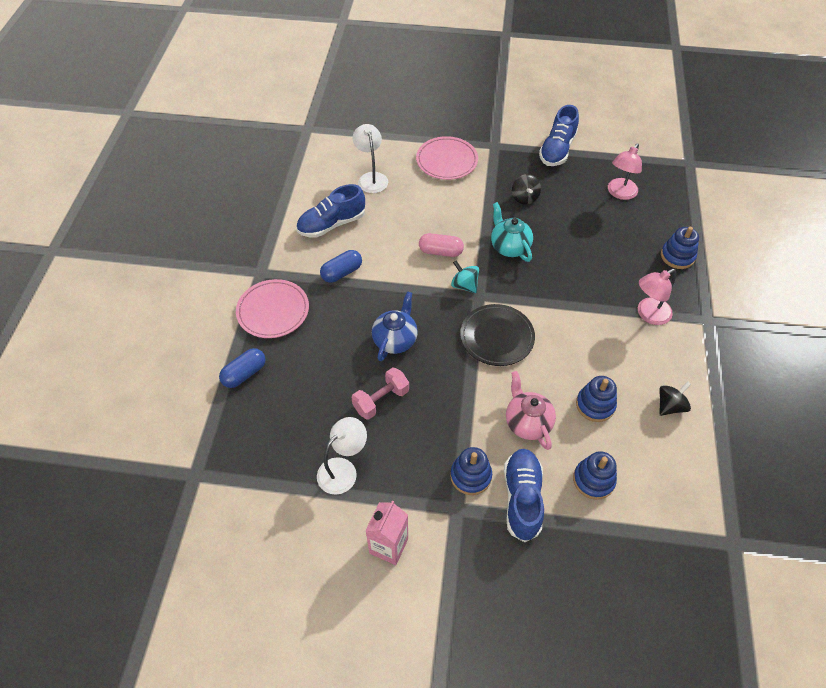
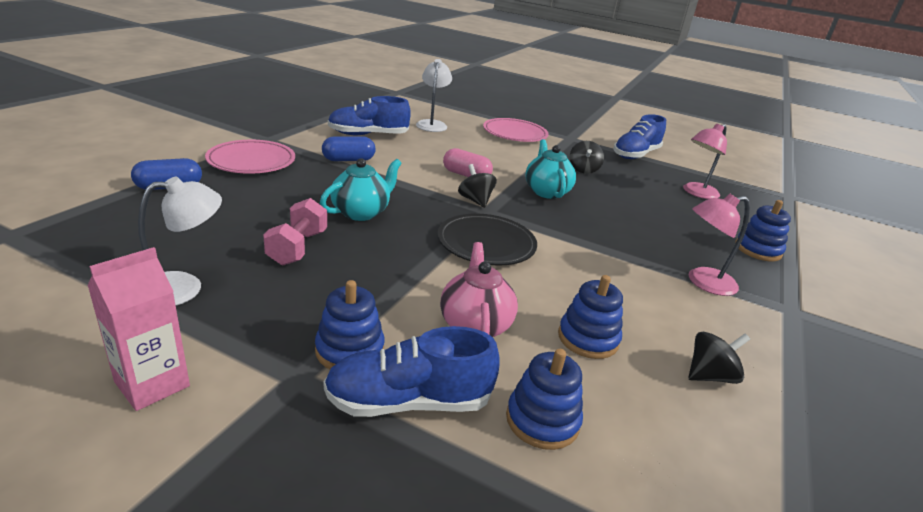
camera: 15 degrees right, 25 degrees down
pink dumbbell [352,367,409,420] -> pink dumbbell turned 60 degrees counterclockwise [263,198,327,266]
blue teapot [372,291,418,361] -> turquoise teapot [320,158,402,221]
turquoise spinning top [451,260,479,293] -> black spinning top [458,164,497,208]
blue shoe [504,449,544,542] -> blue shoe turned 120 degrees counterclockwise [324,326,500,417]

